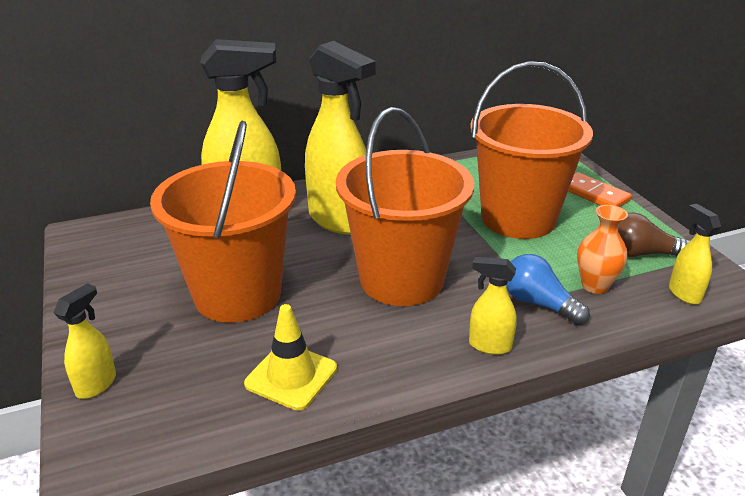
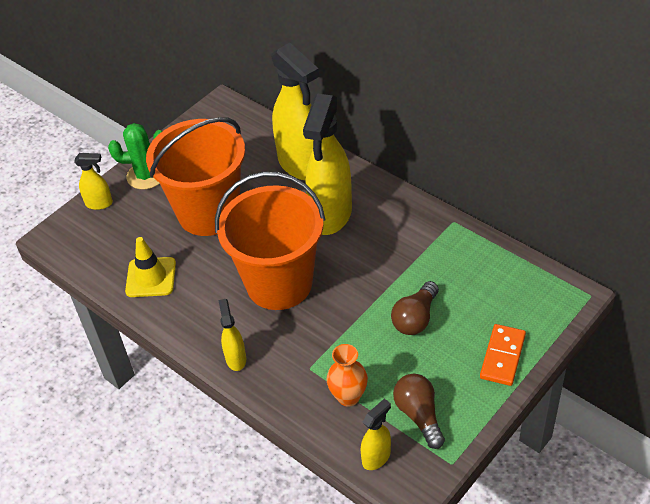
camera: 65 degrees right, 15 degrees up
orange bucket [470,61,593,239] -> brown light bulb [391,281,439,335]
blue light bulb [507,254,590,325] -> none
none -> green cactus [108,123,162,189]

